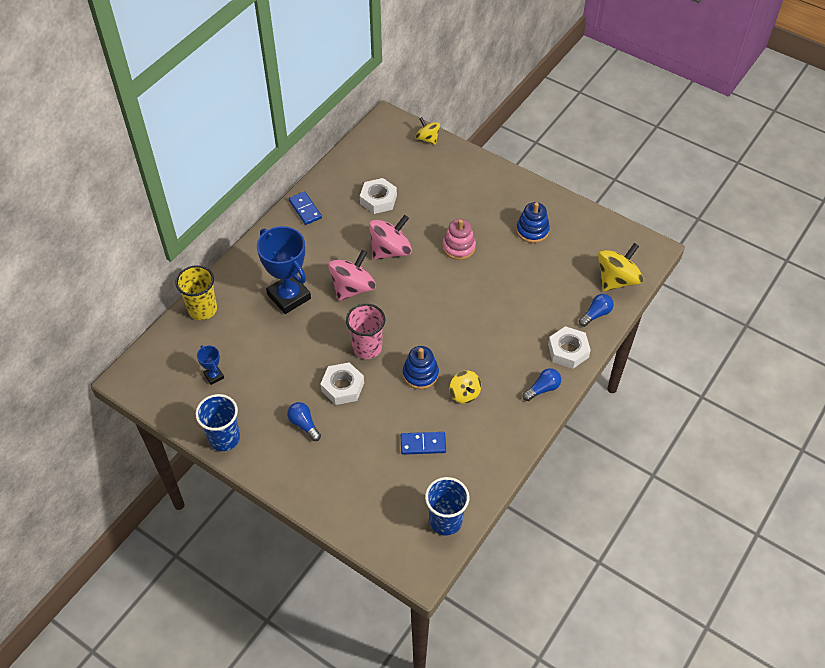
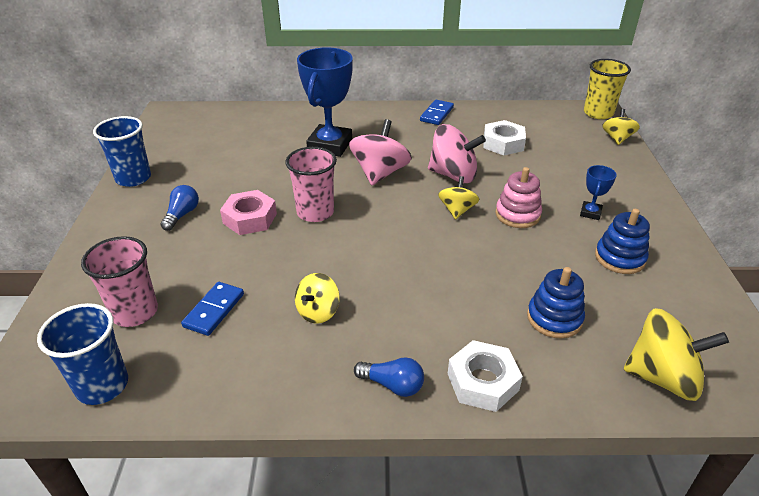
camera: 55 degrees right, 15 degrees down
yellow cup [175,265,217,320] -> yellow cup moved to [584,59,631,119]
blue trophy [197,346,224,385] -> blue trophy moved to [580,165,617,220]
white nut [320,362,364,405] -> pink nut [220,190,277,235]
pink spinning top [328,250,376,301] -> pink spinning top turned 75 degrees counterclockwise [349,119,412,185]
blue domino [400,432,446,455] -> blue domino turned 60 degrees clockwise [181,282,244,336]
blue stacking toy [403,346,439,389] -> blue stacking toy moved to [527,267,585,339]
blue light bulb [579,294,614,327] -> none
none -> pink cup [81,236,158,327]
none -> yellow spinning top [438,176,480,220]

